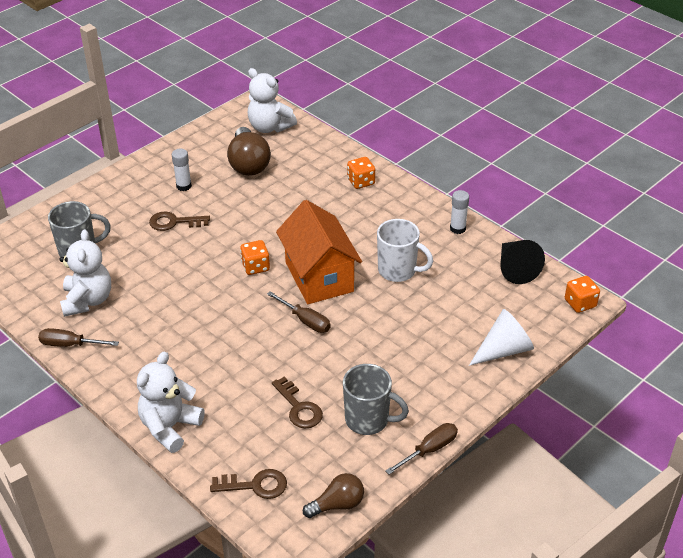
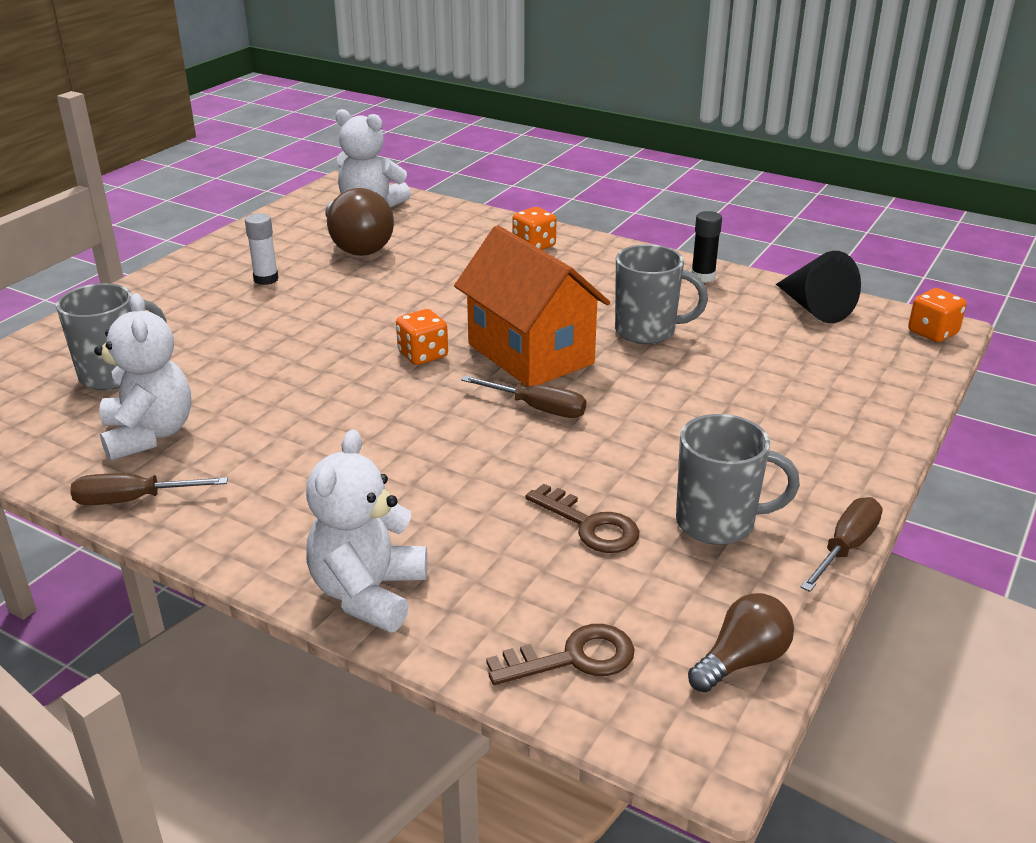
camera: 15 degrees left, 10 degrees down
brown key [149,211,210,231] -> none
white mug [377,219,433,282] -> grey mug [615,244,708,344]
white glue stick [450,190,469,234] -> black glue stick [691,211,722,282]
white cone [469,309,534,366] -> none

